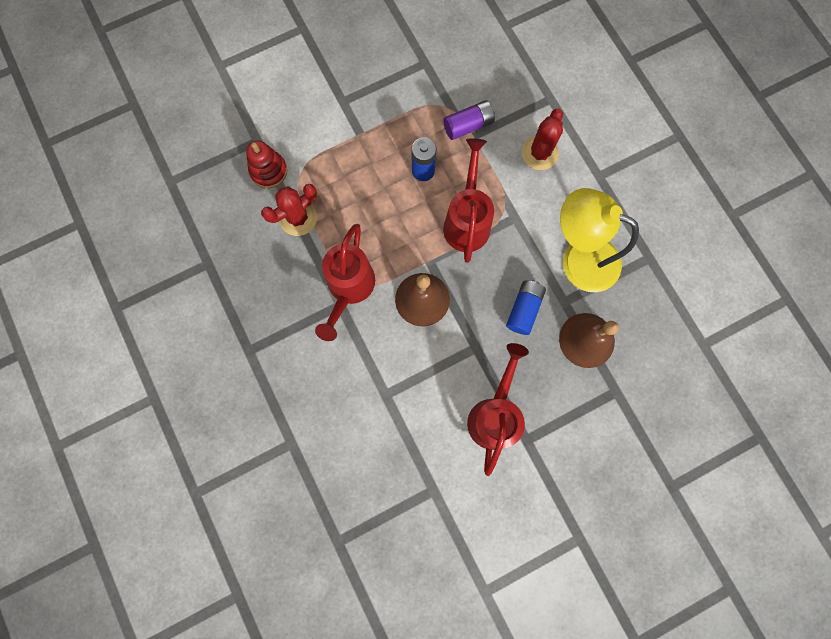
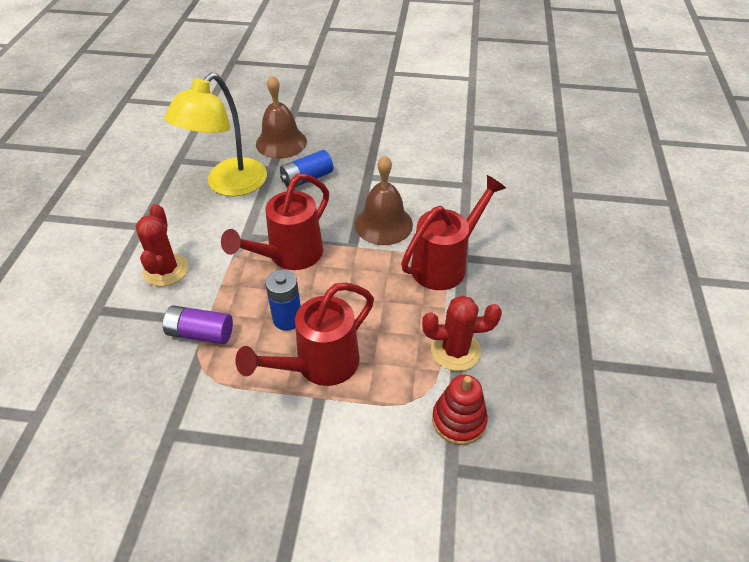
camera: 145 degrees left, 30 degrees down
red watering can [467,343,529,476] -> red watering can moved to [235,283,374,386]
red cactus [522,109,563,170] -> red cactus turned 60 degrees counterclockwise [136,204,189,286]
yellow lamp [560,188,639,292] -> yellow lamp turned 60 degrees clockwise [165,73,267,196]

